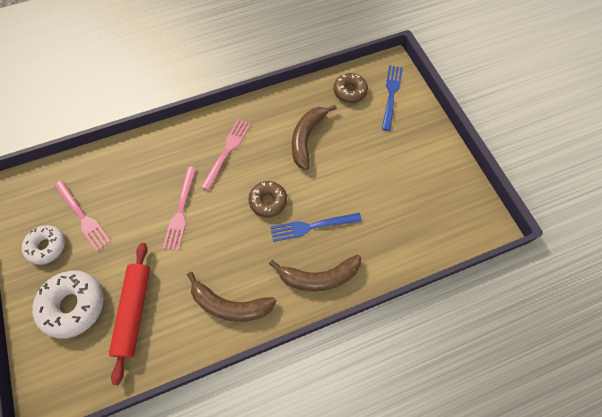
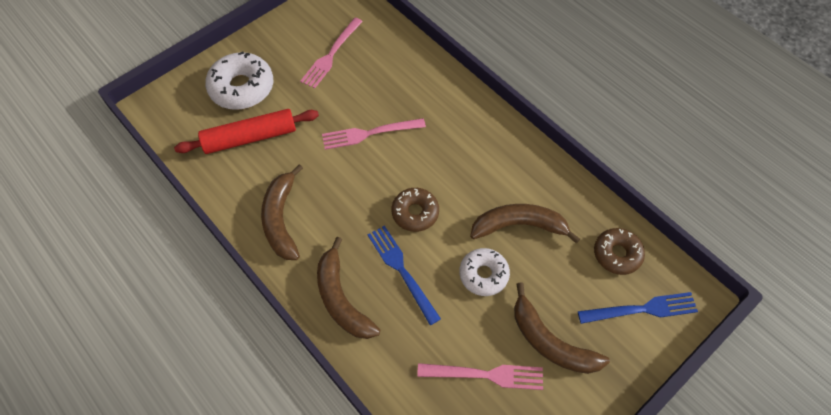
camera: 70 degrees right, 5 degrees down
white donut [22,225,65,265] -> white donut moved to [459,248,510,296]
pink fork [201,119,251,191] -> pink fork moved to [417,363,543,390]
none -> brown banana [514,283,610,374]

